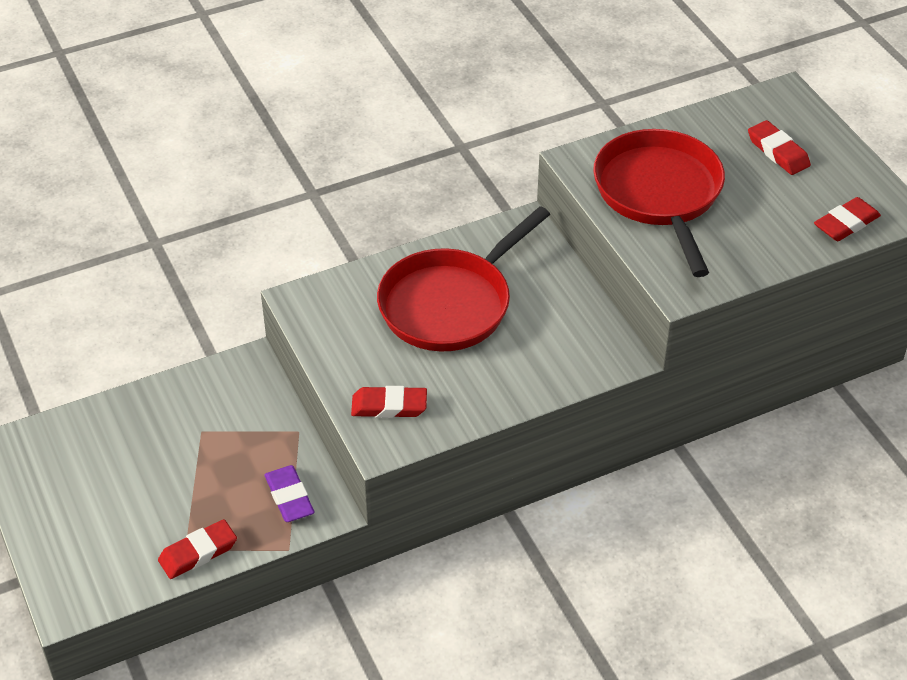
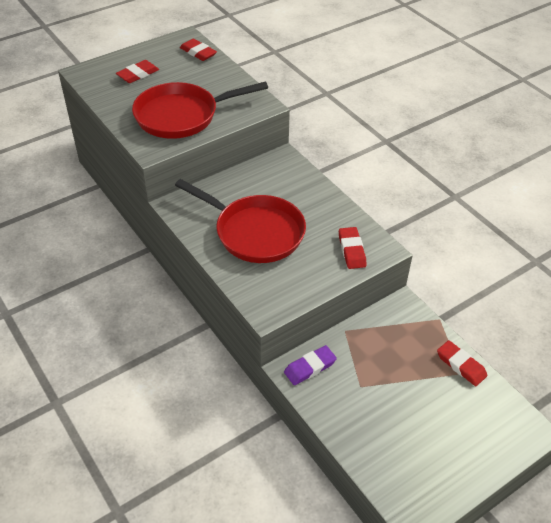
camera: 100 degrees left, 0 degrees up
purple eraser [265,465,314,522] -> purple eraser moved to [284,345,337,385]

